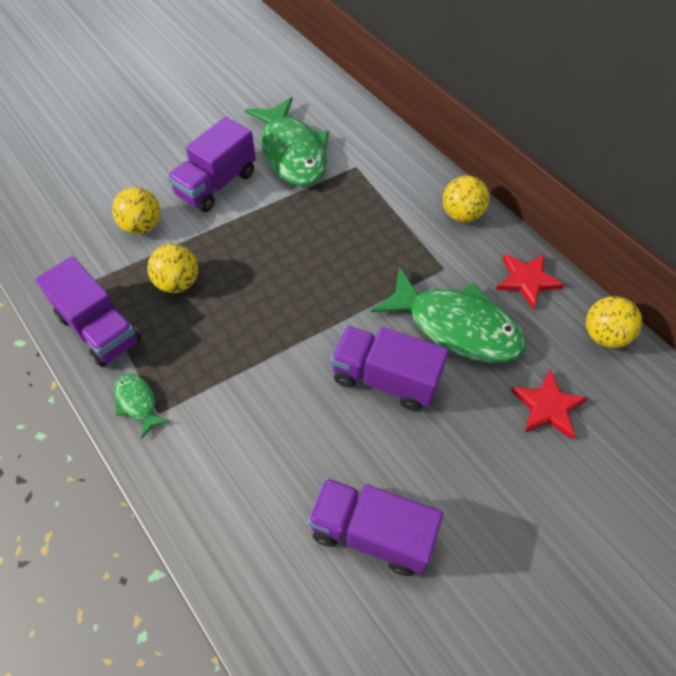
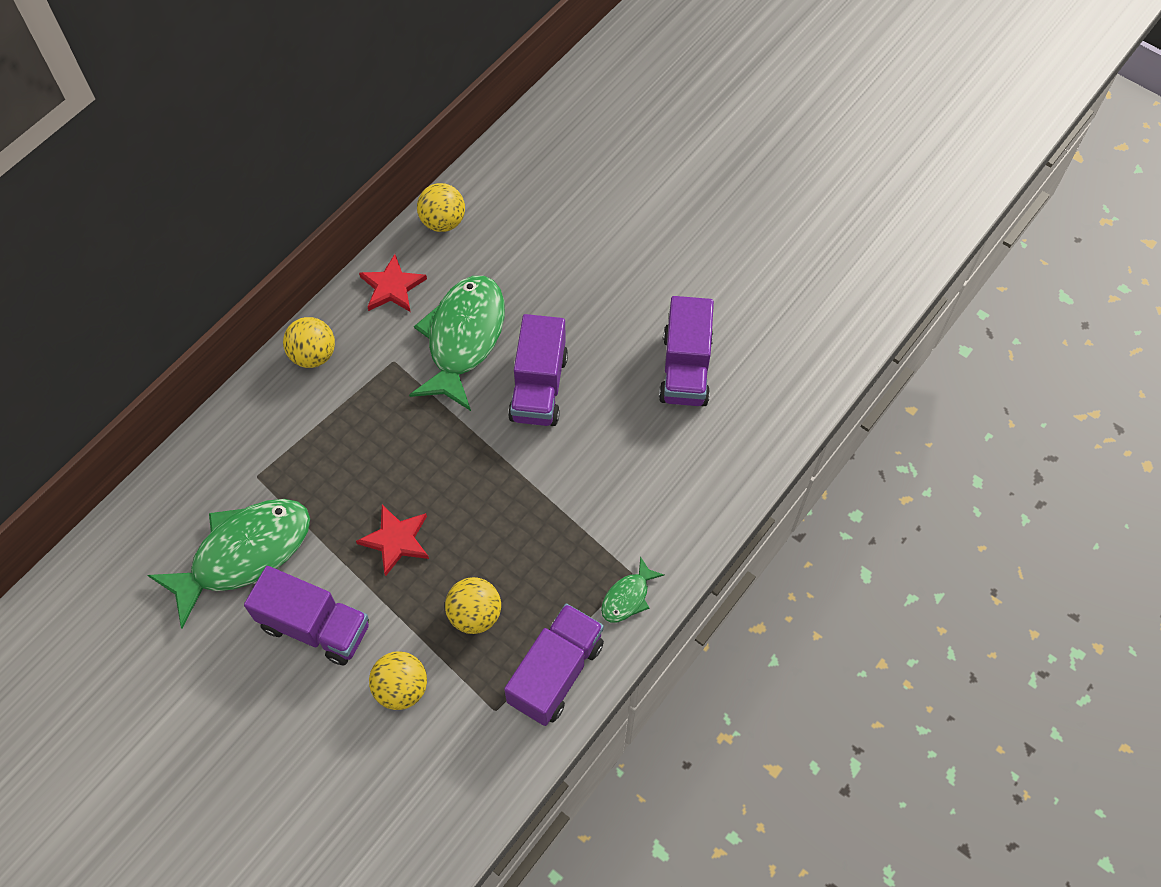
camera: 105 degrees left, 5 degrees up
red star [511,369,588,440] -> red star moved to [356,505,429,576]

